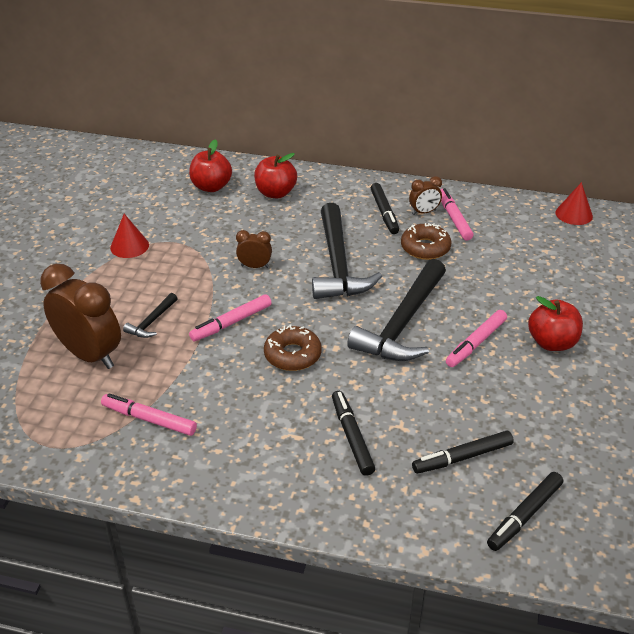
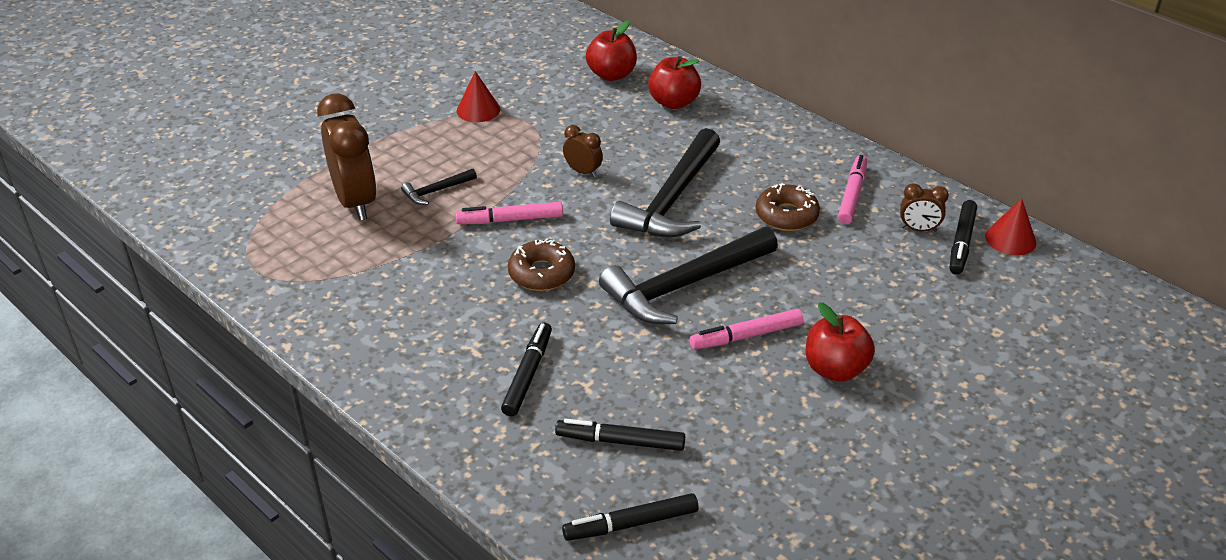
camera: 30 degrees right, 0 degrees up
pink marker [101,393,197,436] -> none
black marker [371,183,399,234] -> black marker moved to [950,200,977,275]
brown clock [409,176,442,215] -> brown clock moved to [900,183,949,232]

